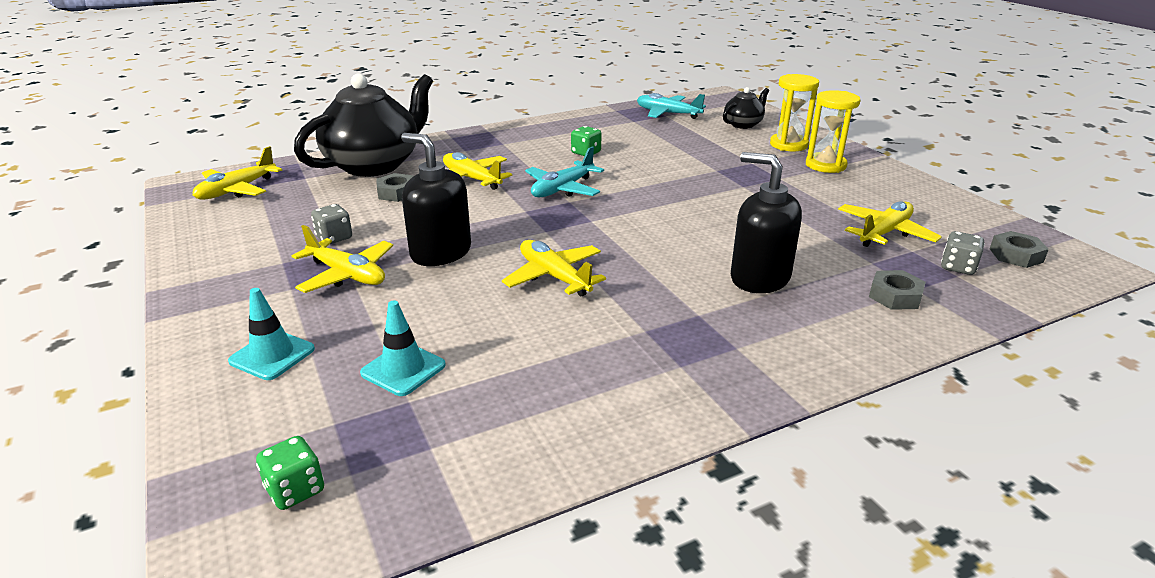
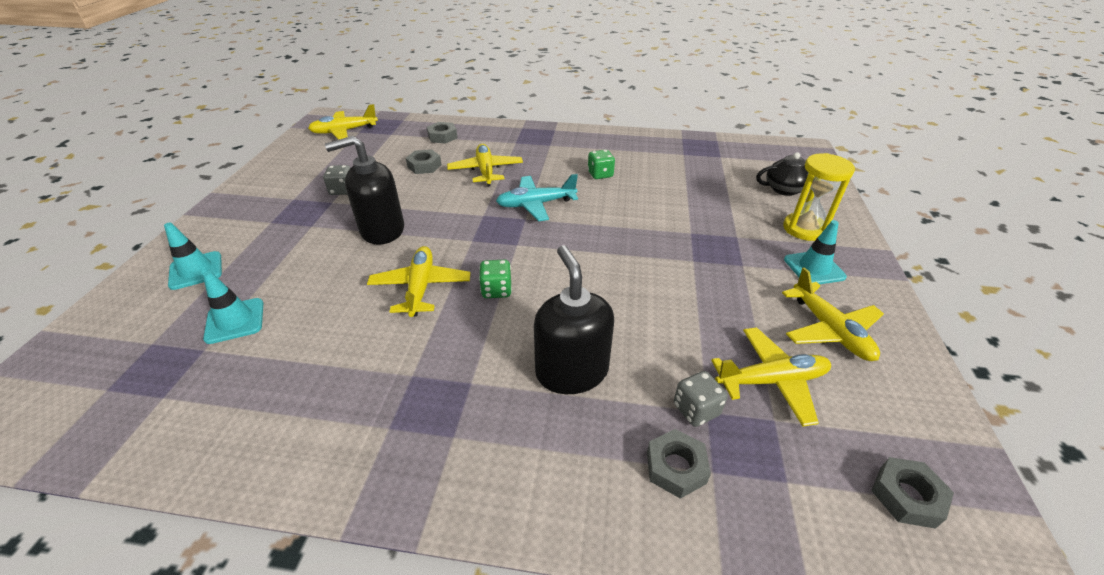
camera: 35 degrees right, 10 degrees up
green dice [256,436,324,510] -> green dice moved to [479,260,512,298]
yellow plane [292,225,393,293] -> yellow plane moved to [782,267,884,361]
black teapot [294,73,433,177] -> grey nut [427,122,458,144]
black soap dispenser [401,133,471,266] -> black soap dispenser turned 90 degrees counterclockwise [325,136,404,245]
turquoise plane [637,93,706,119] -> none
yellow hourglass [806,90,861,173] -> turquoise traffic cone [784,220,847,284]
grey dice [941,231,985,275] -> grey dice moved to [674,371,728,427]

